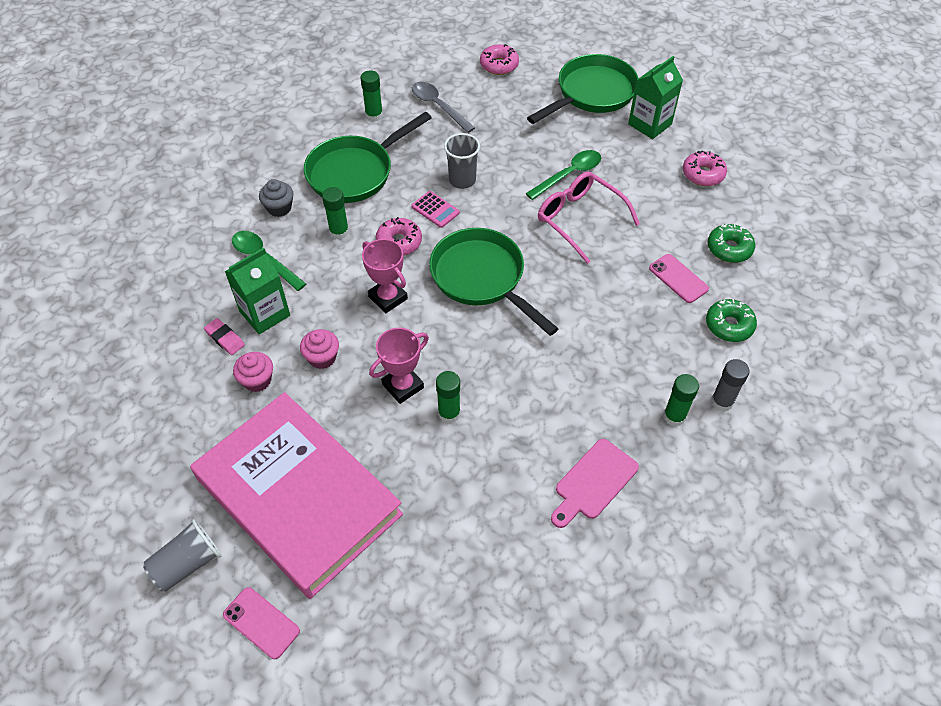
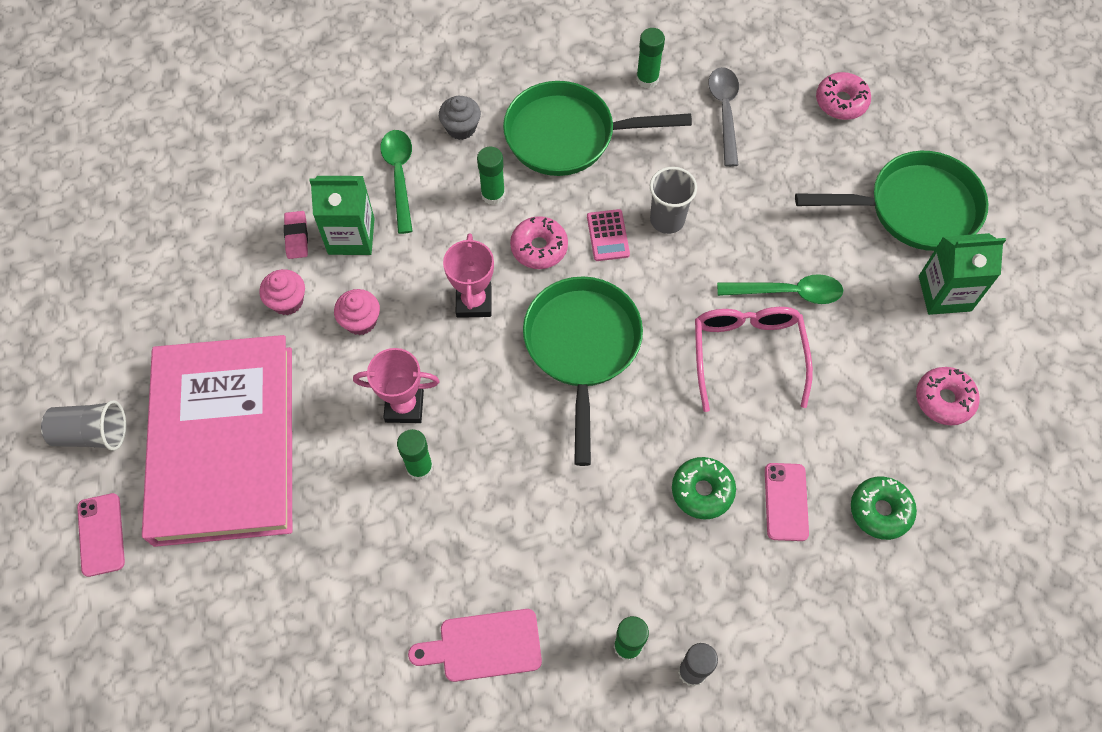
camera: 40 degrees right, 10 degrees up
green donut [706,299,757,342] -> green donut moved to [672,457,736,519]

